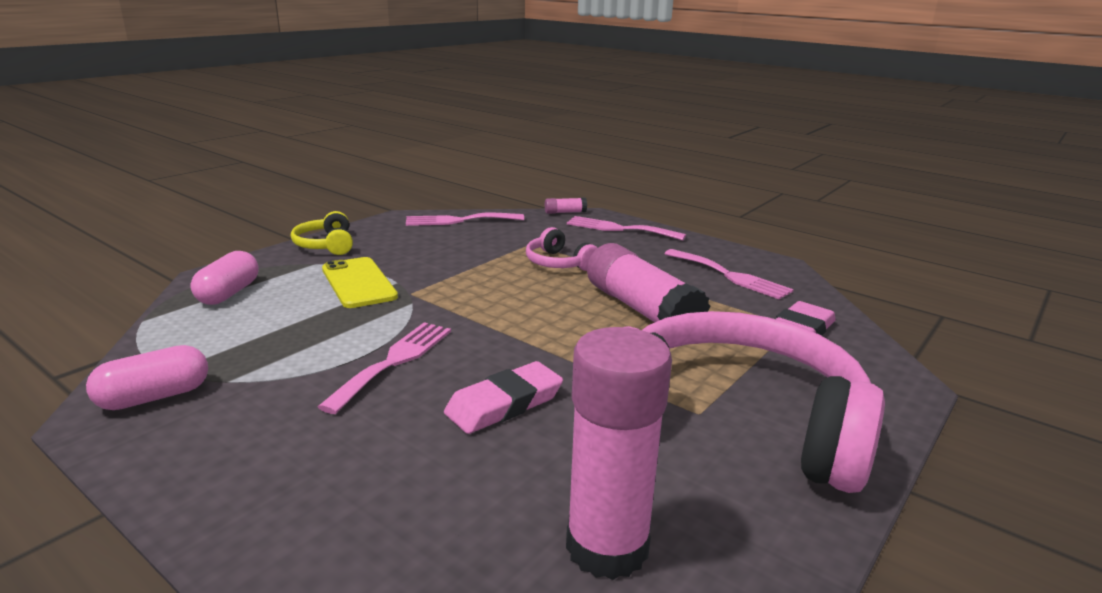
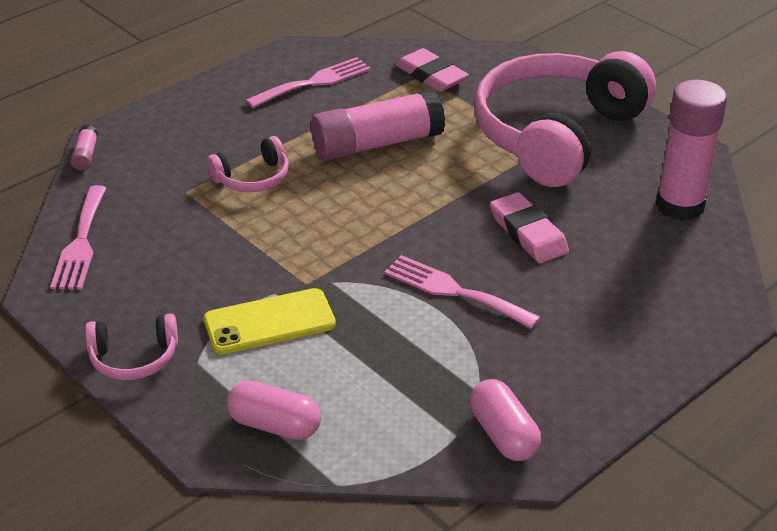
camera: 80 degrees left, 15 degrees up
yellow headphones [291,211,353,255] -> pink headphones [85,313,178,380]
pink fork [567,216,686,240] -> none

